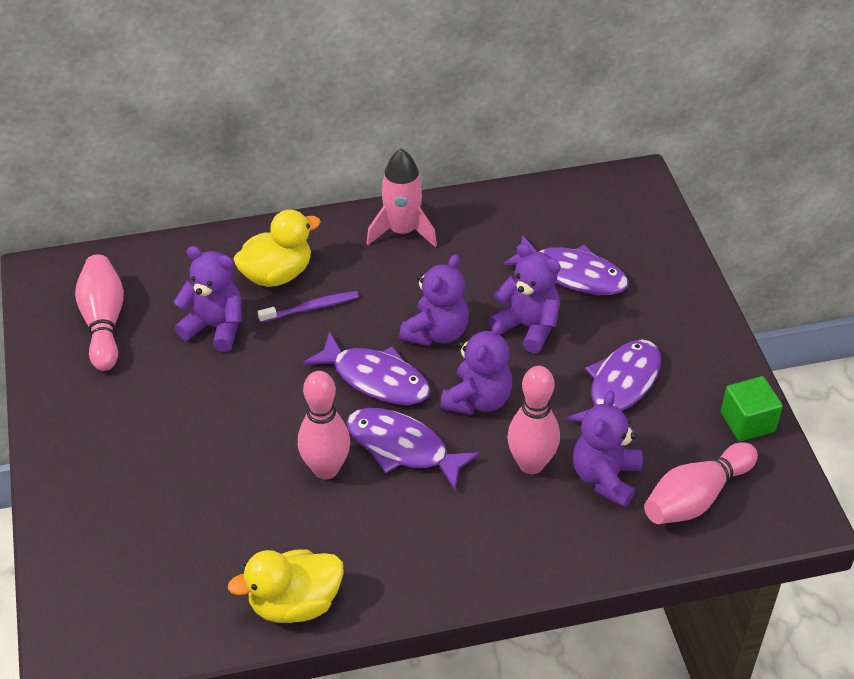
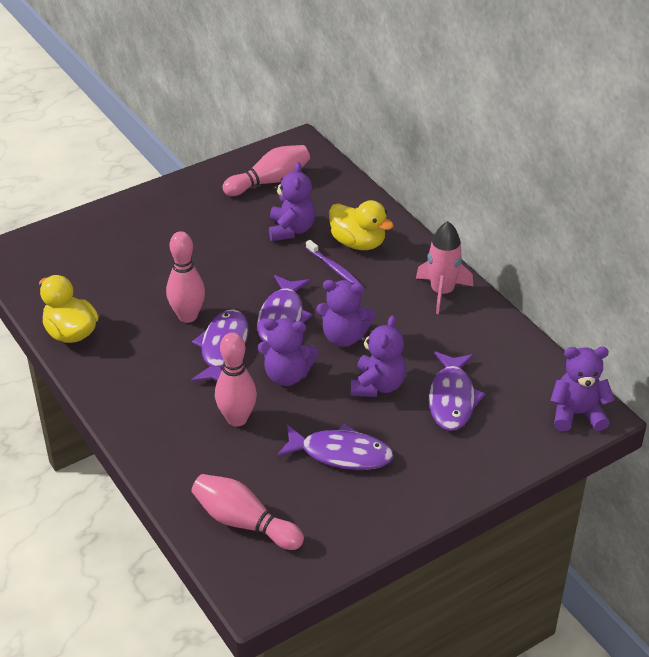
camera: 70 degrees right, 5 degrees down
purple teddy bear [573,391,643,508] -> purple teddy bear moved to [550,347,615,432]
green cube [721,376,783,441] -> none

